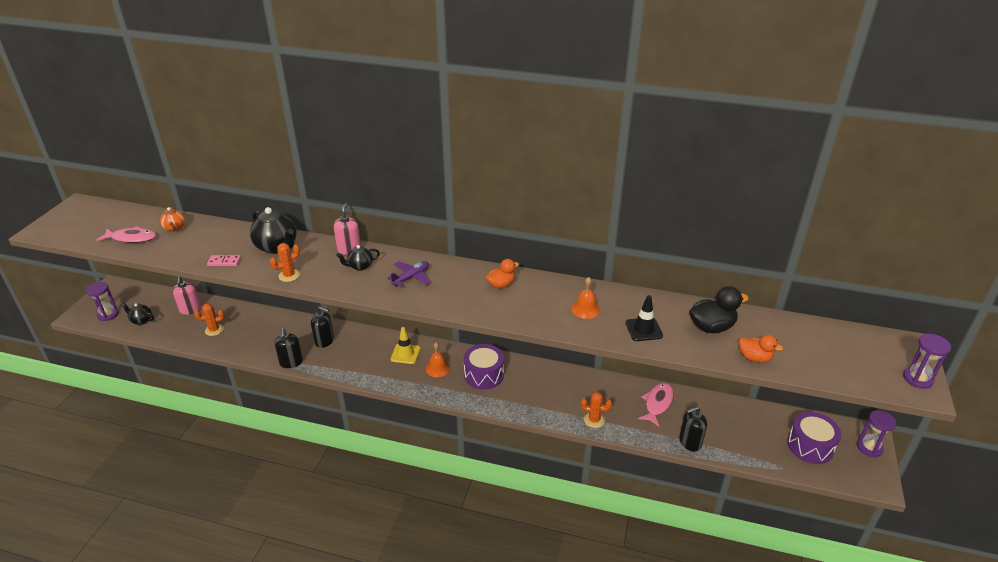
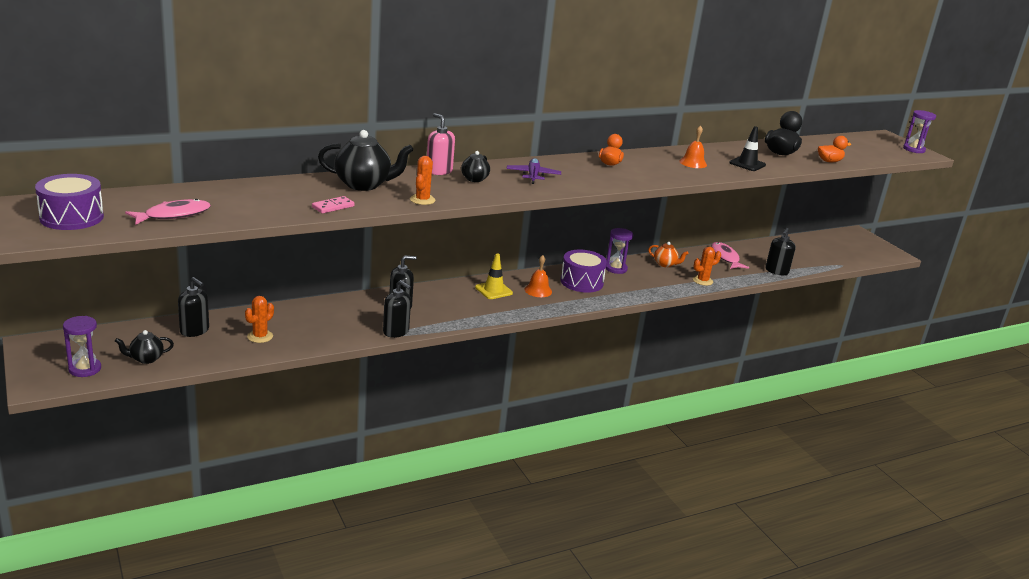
camera: 45 degrees left, 10 degrees down
orange teapot [160,207,185,232] -> orange teapot moved to [648,242,688,267]
pink soap dispenser [172,277,201,315] -> black soap dispenser [178,277,209,337]
purple drum [787,412,841,464] -> purple drum moved to [35,174,104,230]
purple hourglass [857,410,896,457] -> purple hourglass moved to [605,228,633,274]

